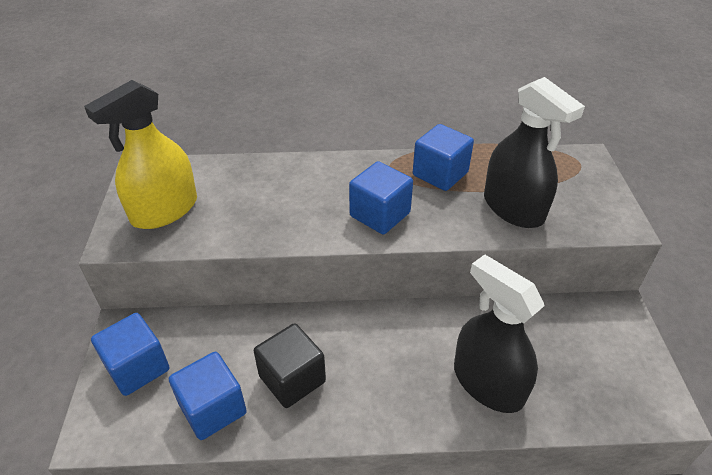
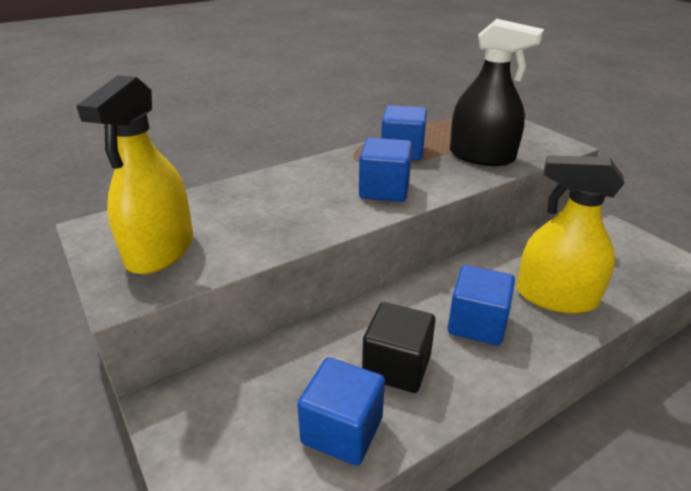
camera: 30 degrees left, 10 degrees down
blue cube [91,313,169,396] -> blue cube moved to [448,265,515,345]
black spray bottle [454,255,545,413] -> yellow spray bottle [517,155,625,314]

